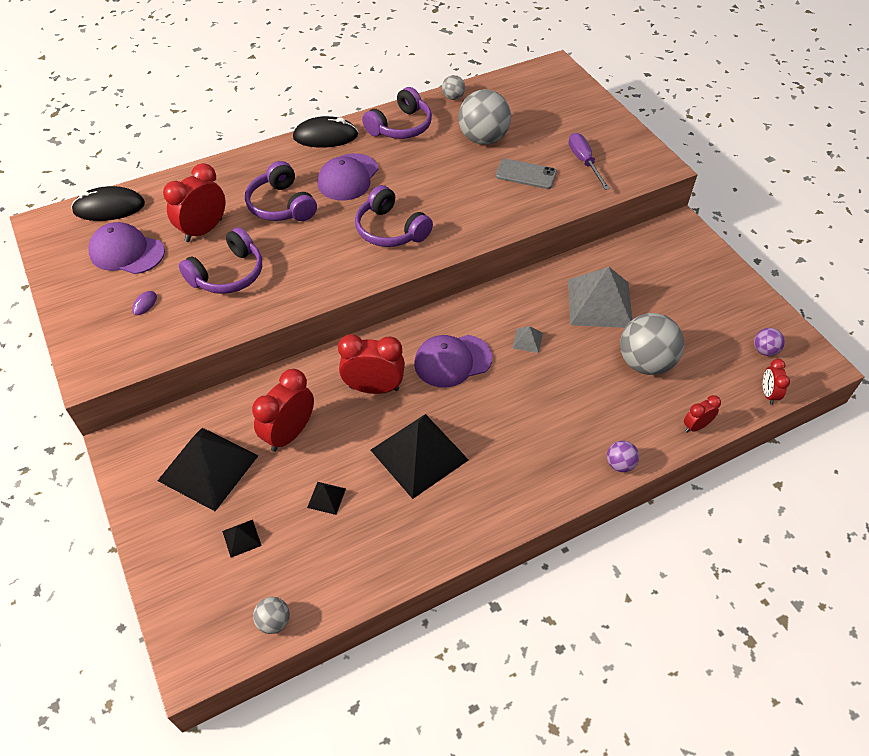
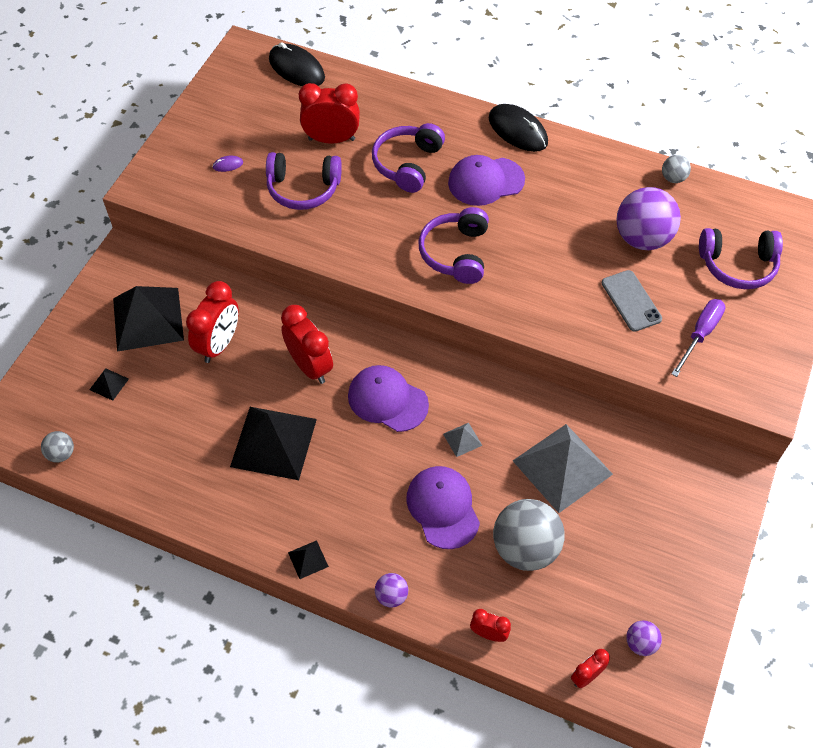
camera: 50 degrees right, 5 degrees up
purple cap [88,222,165,274] -> purple cap moved to [406,466,480,549]
red clock [252,369,314,452] -> red clock turned 120 degrees clockwise [186,281,239,363]
black pyramid [307,482,346,515] -> black pyramid moved to [288,540,329,579]
purple headphones [362,87,432,139] -> purple headphones moved to [699,228,783,289]
grey ball [458,89,511,145] -> purple ball [616,187,681,250]

